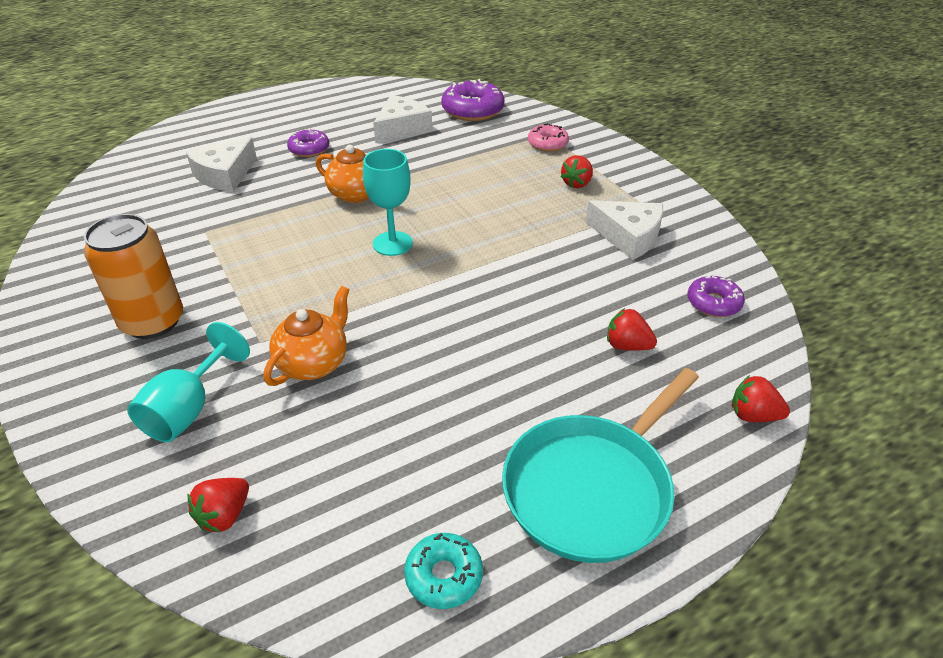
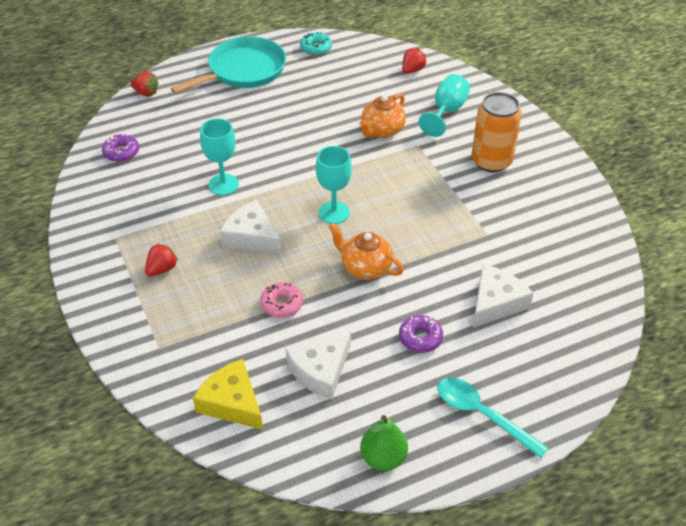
camera: 175 degrees left, 5 degrees up
purple donut [441,79,505,121] -> yellow cheese [193,359,263,430]
pink donut [528,123,569,152] -> pink donut moved to [260,282,303,318]
white cheese [586,200,663,260] -> white cheese moved to [220,200,282,254]
red strawberry [607,308,657,351] -> none
none -> turquoise goblet [200,118,239,195]
none -> green pear [360,415,408,471]
none -> turquoise spoon [438,377,549,458]

